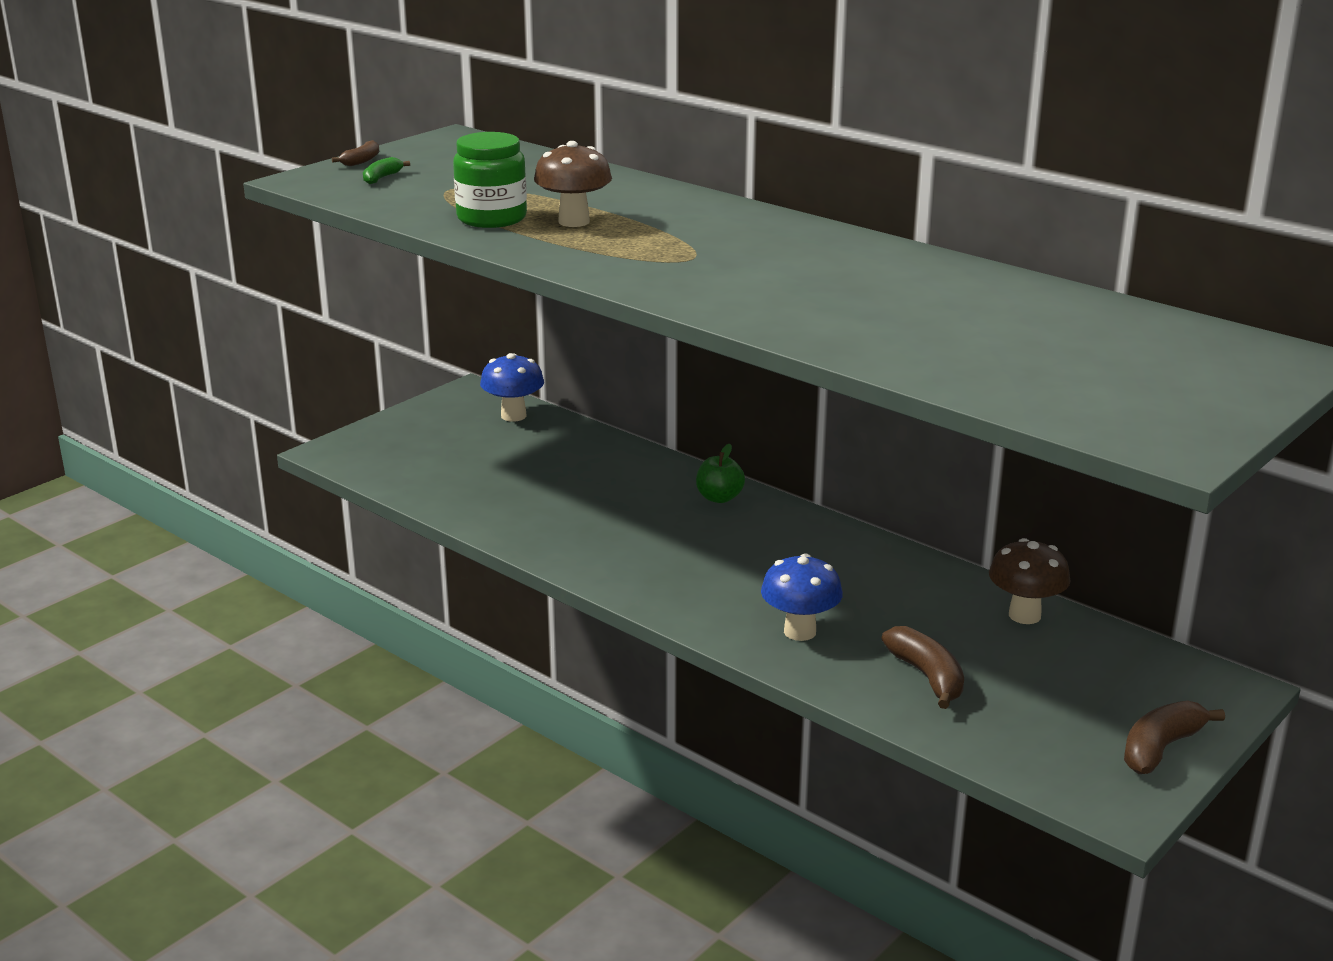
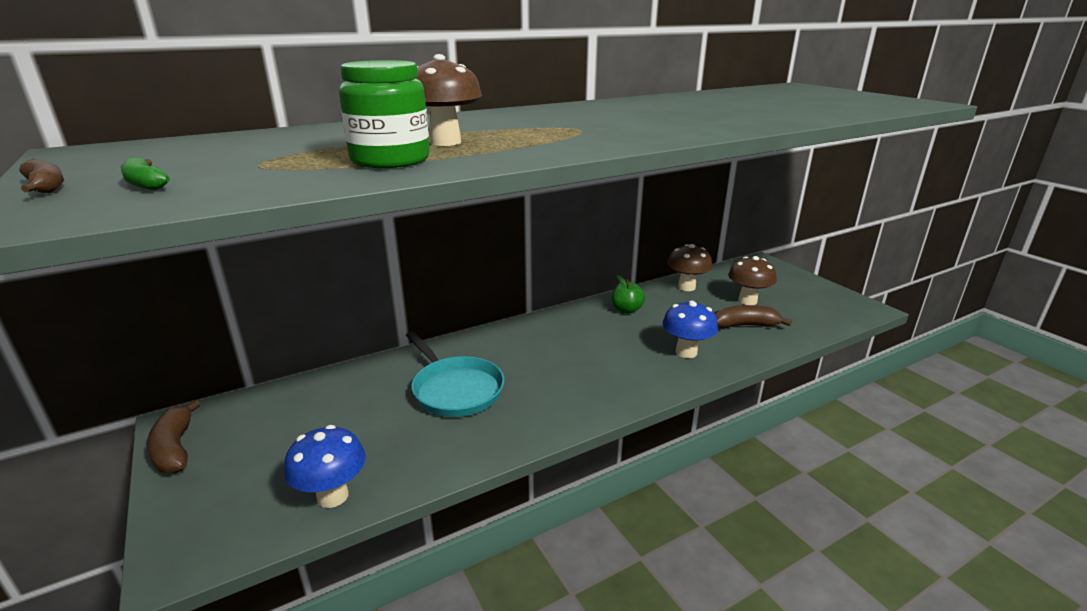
camera: 70 degrees left, 0 degrees up
blue mushroom [480,353,544,422] -> blue mushroom moved to [284,425,366,508]
green apple [696,444,745,503] -> green apple moved to [612,275,645,314]
brown banana [1124,700,1225,774] -> brown banana moved to [147,400,200,473]
none -> turquoise pan [406,331,504,417]
none -> brown mushroom [728,256,777,305]

